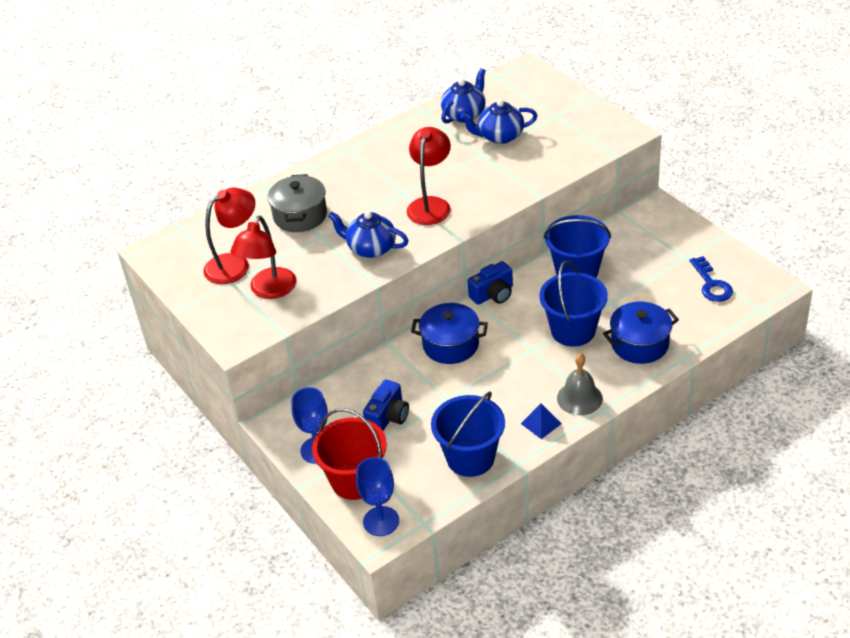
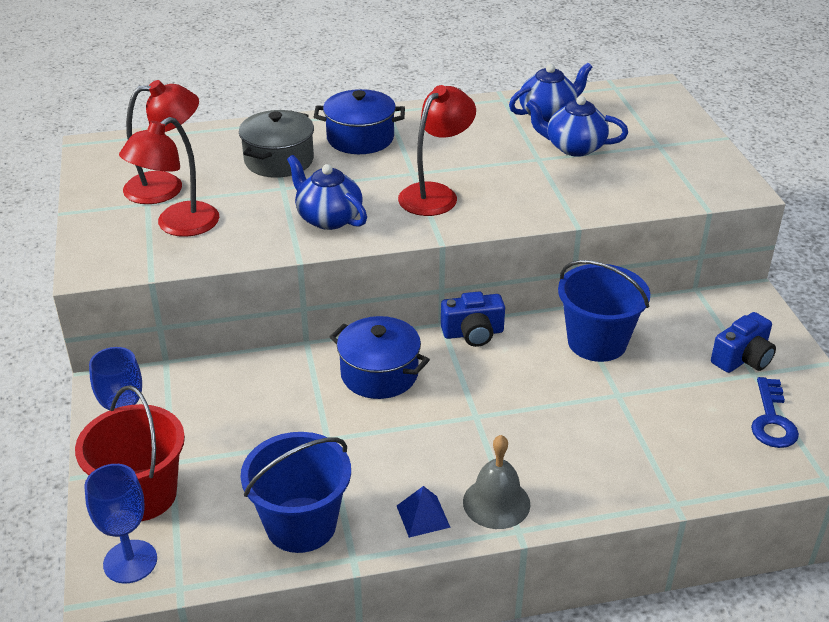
camera: 20 degrees right, 5 degrees down
blue camera [363,379,409,431] -> blue camera moved to [711,312,776,373]
blue bucket [539,260,608,347] -> none
blue pot [603,302,679,364] -> blue pot moved to [314,89,405,154]

